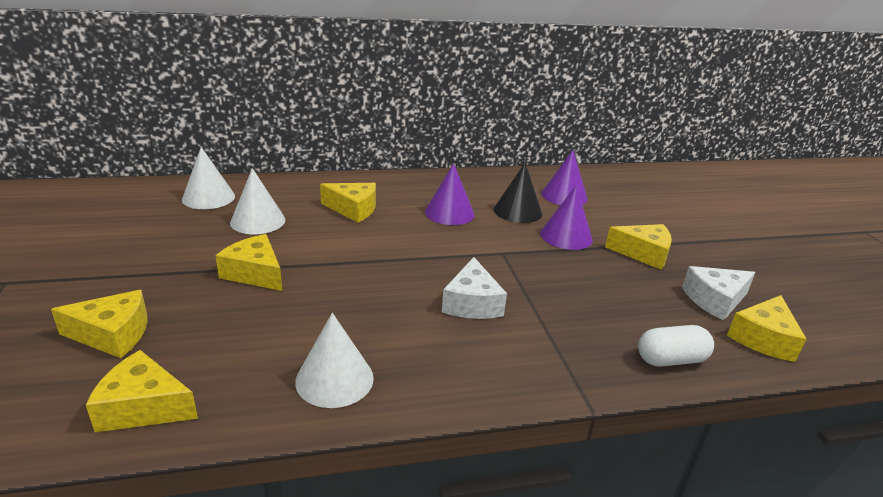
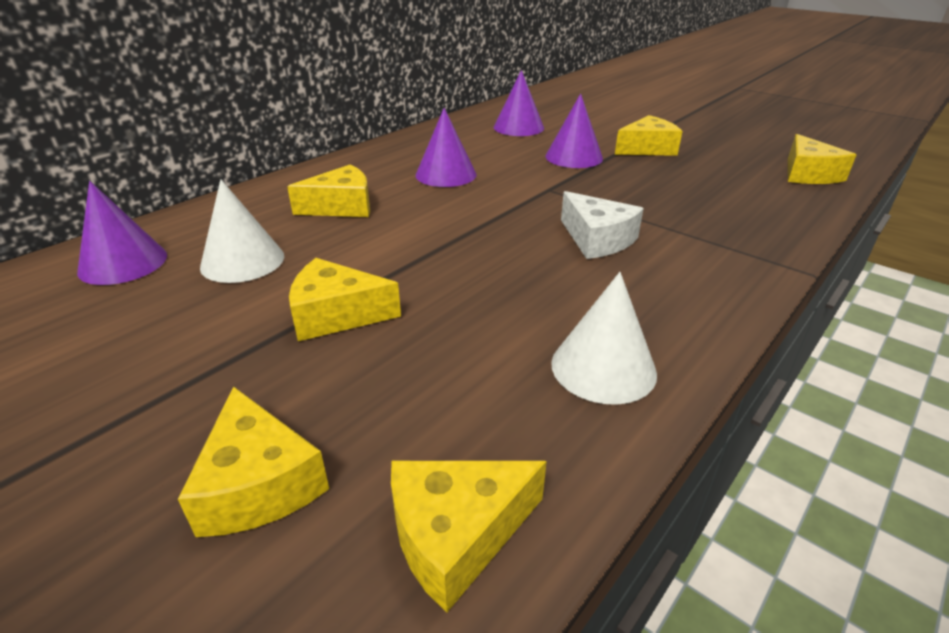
camera: 35 degrees left, 5 degrees up
yellow cheese [51,290,148,358] -> yellow cheese turned 105 degrees clockwise [178,387,329,537]
white cone [182,147,235,209] -> purple cone [77,181,167,285]
black cone [494,163,542,223] -> none
white capsule [638,325,714,367] -> none
white cheese [682,266,756,321] -> none

